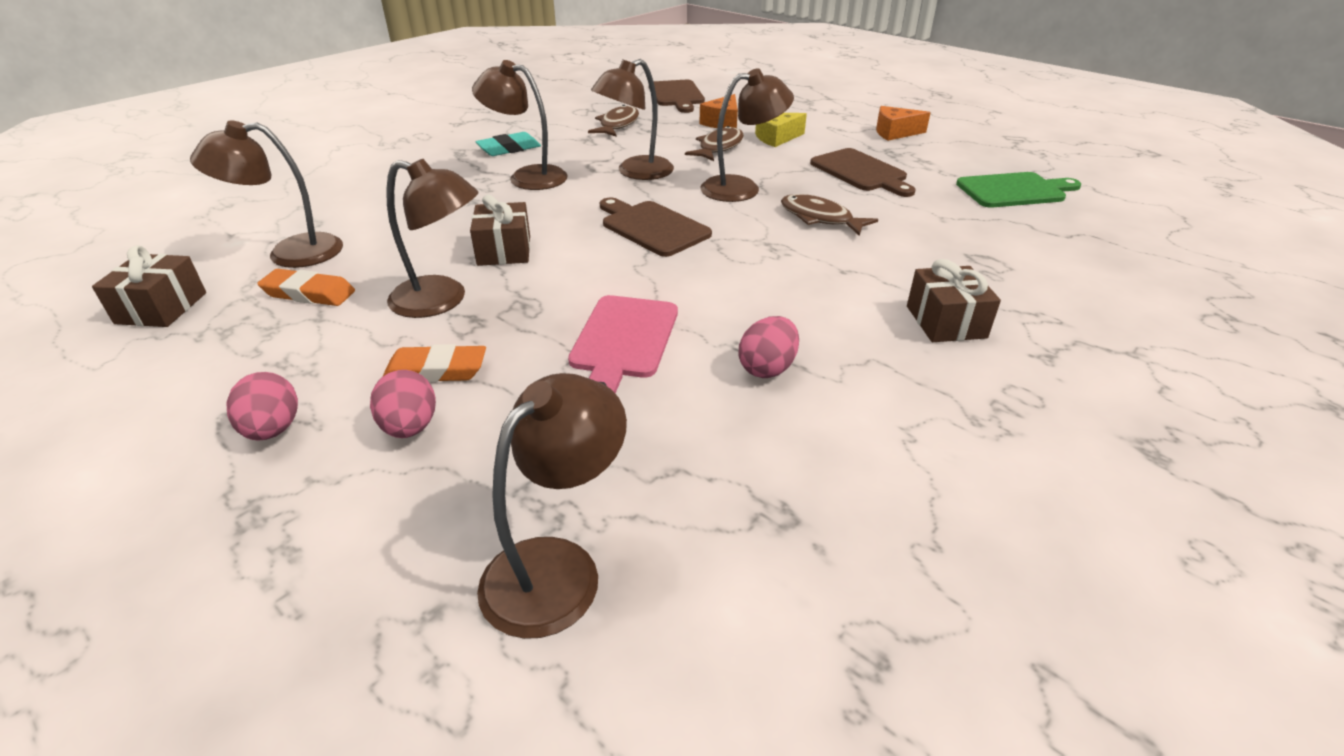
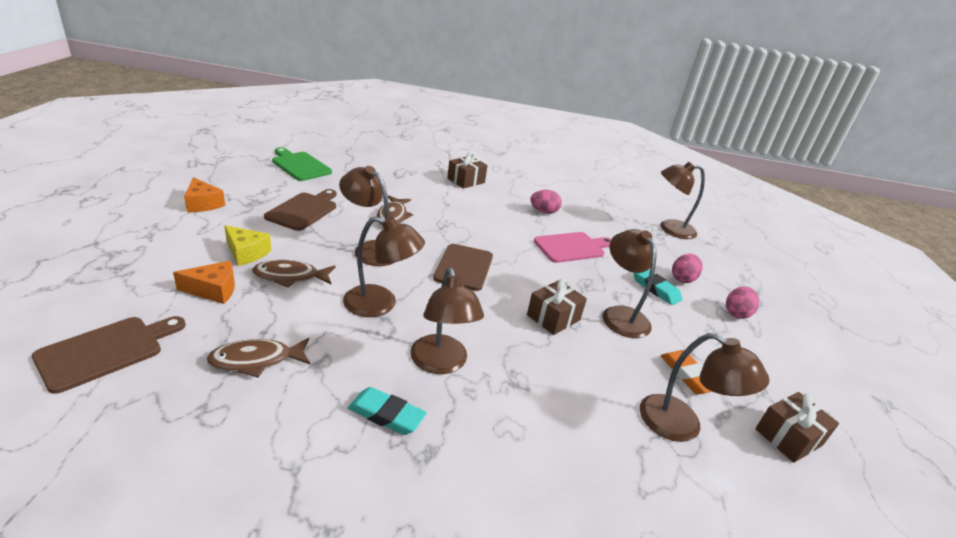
camera: 130 degrees left, 5 degrees down
orange eraser [382,344,486,383] -> turquoise eraser [633,269,682,305]

